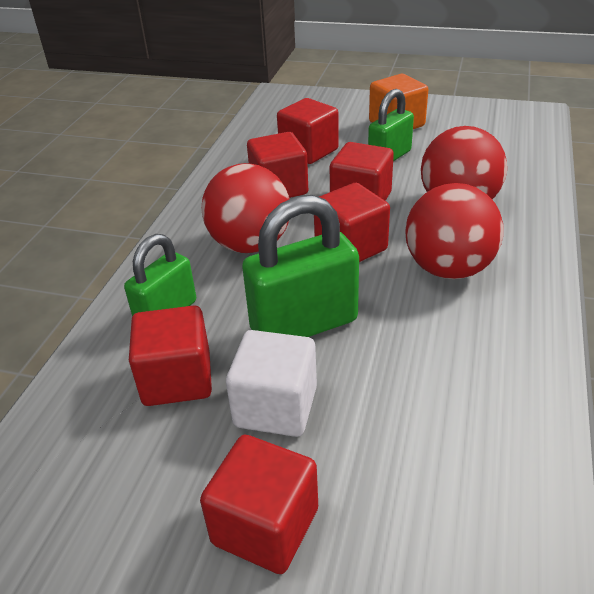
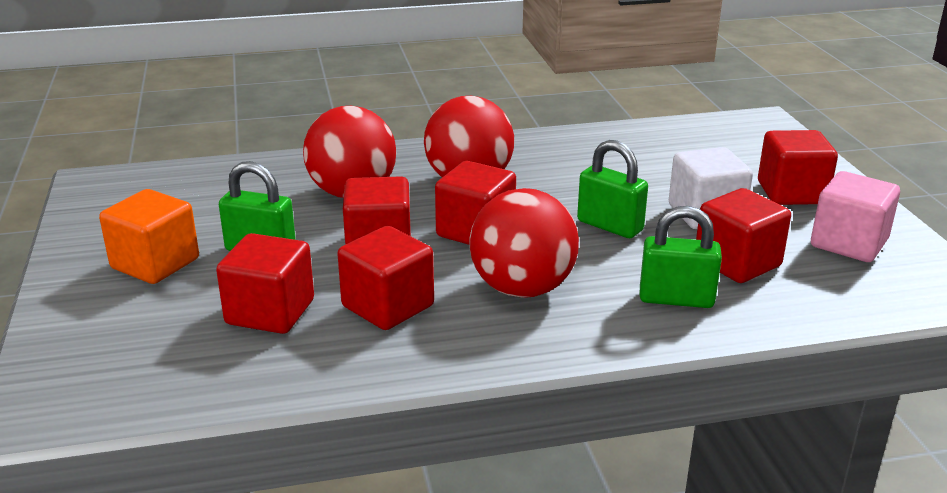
camera: 120 degrees left, 10 degrees down
green padlock [242,195,359,337] -> green padlock [577,140,648,238], size x0.65
none -> pink cube [811,171,900,262]

